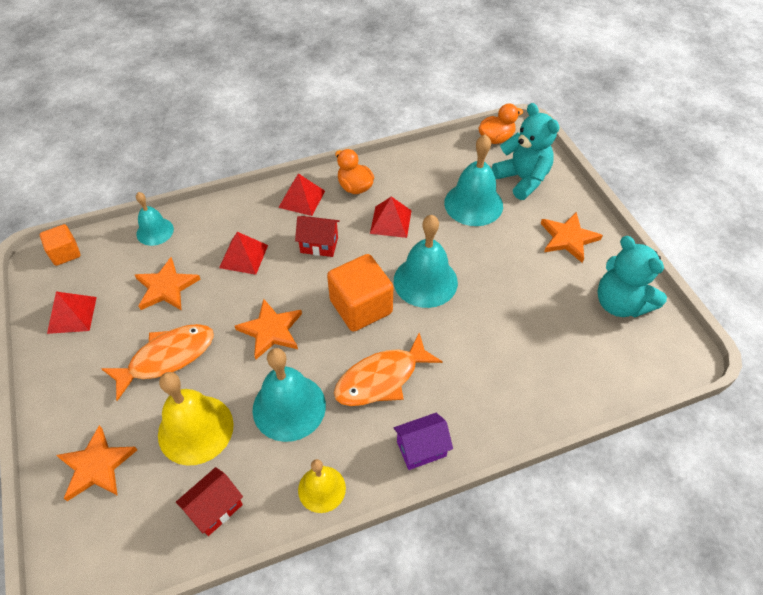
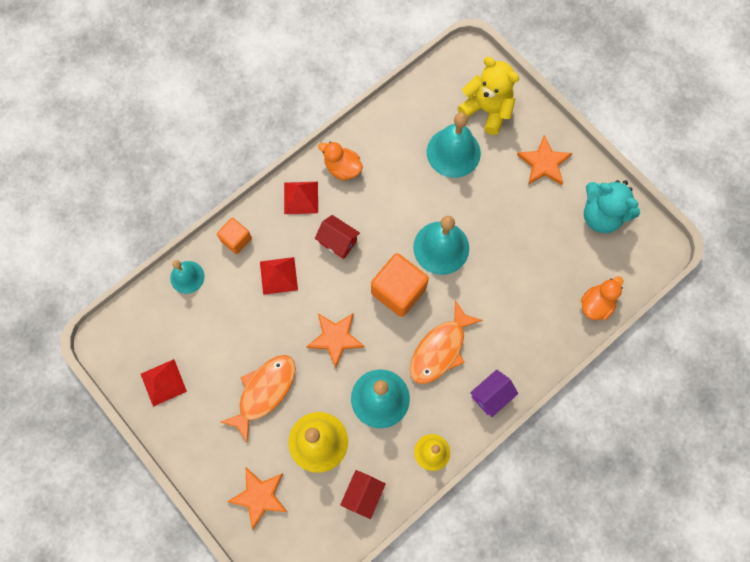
camera: 20 degrees left, 20 degrees up
orange cube [40,224,81,266] -> orange cube moved to [217,218,252,254]
orange star [135,257,201,311] -> none
red house [295,216,340,257] -> red house turned 45 degrees clockwise [315,215,360,259]
red pyramid [370,196,412,238] -> none
orange duck [478,103,523,144] -> orange duck moved to [581,276,623,320]
turquoise teddy bear [492,103,559,200] -> yellow teddy bear [458,57,519,135]

